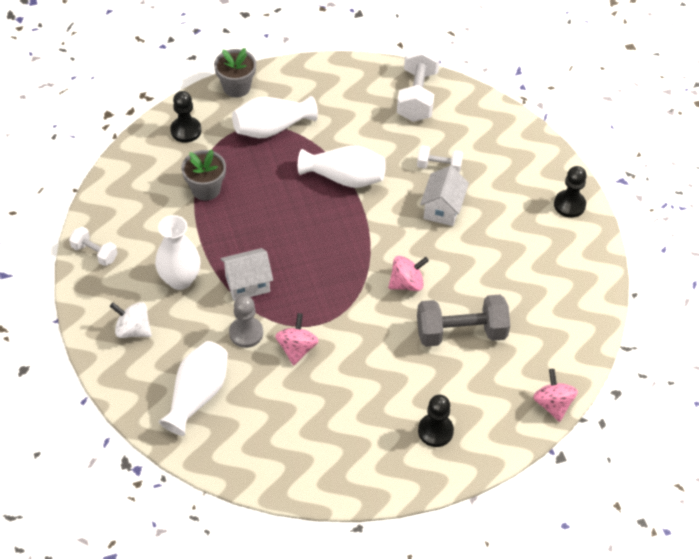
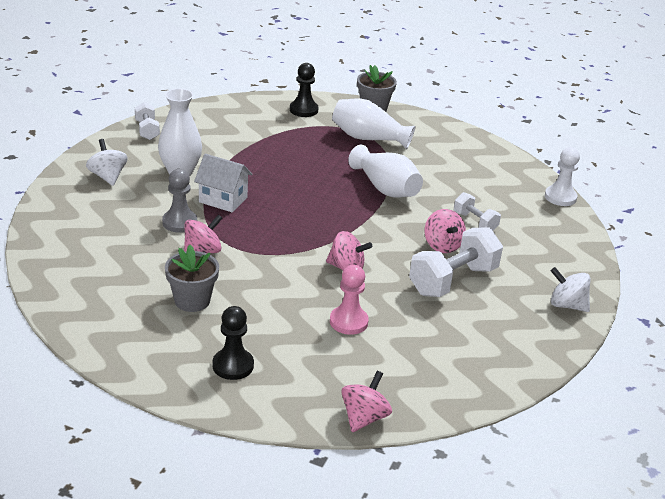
camera: 40 degrees right, 20 degrees down
white vase [159,341,228,436] -> none
grey flower pot [182,150,226,201] -> grey flower pot moved to [165,245,219,312]
white dumbbell [397,42,441,122] -> white dumbbell moved to [409,228,503,297]
grey dumbbell [417,295,510,347] -> pink pawn [330,265,369,335]
white house [420,165,469,226] -> pink spinning top [425,209,466,253]
black pawn [554,166,587,218] -> white spinning top [551,267,590,312]
none -> white pawn [545,147,580,206]

